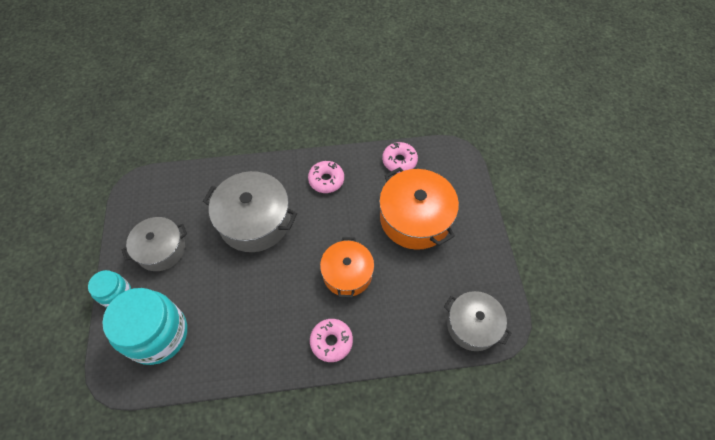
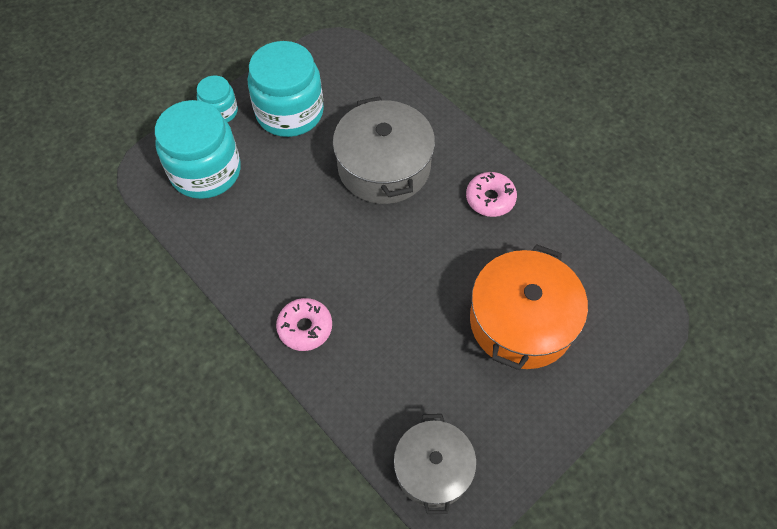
camera: 55 degrees right, 0 degrees up
grey pot [122,217,187,271] -> turquoise jar [248,41,324,137]
orange pot [320,237,374,298] -> none
pink donut [382,142,418,173] -> none

